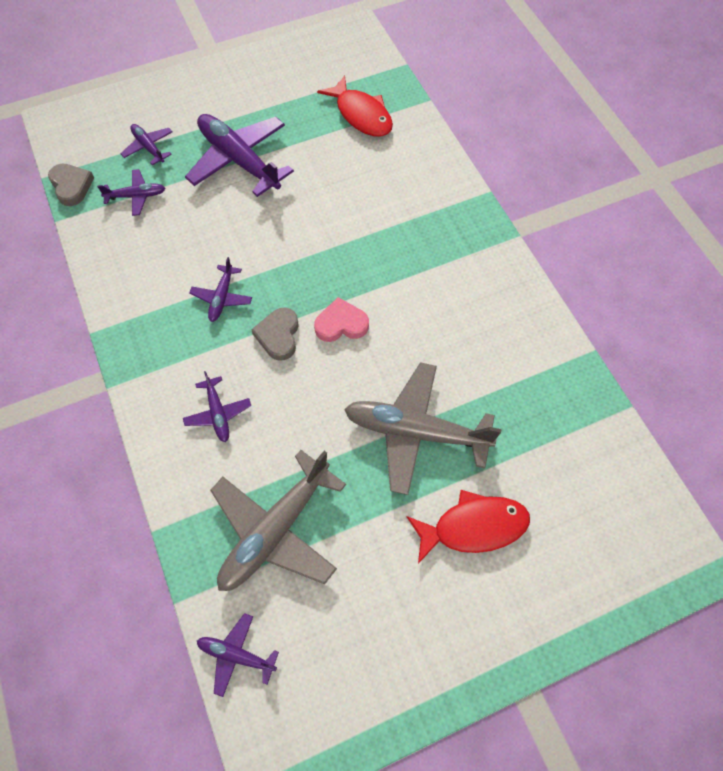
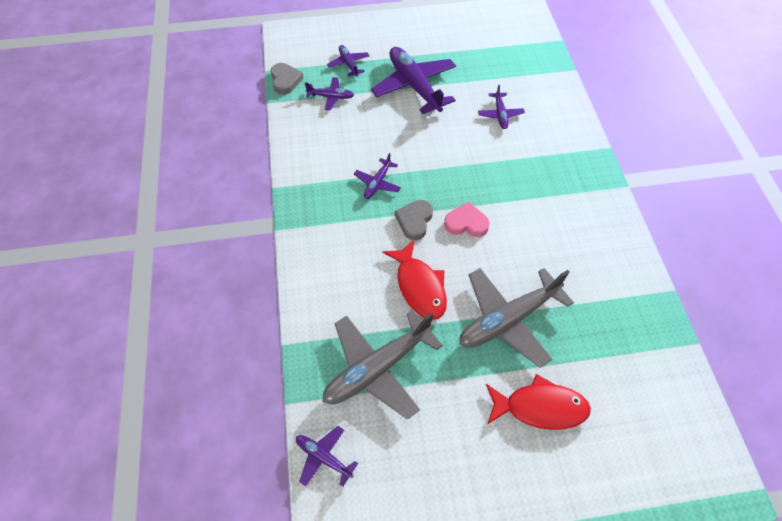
camera: 15 degrees right, 5 degrees down
purple plane [183,371,251,442] -> purple plane moved to [478,85,525,129]
red fish [317,75,393,137] -> red fish moved to [383,239,447,320]
grey plane [344,362,502,495] -> grey plane turned 60 degrees counterclockwise [459,268,574,368]

